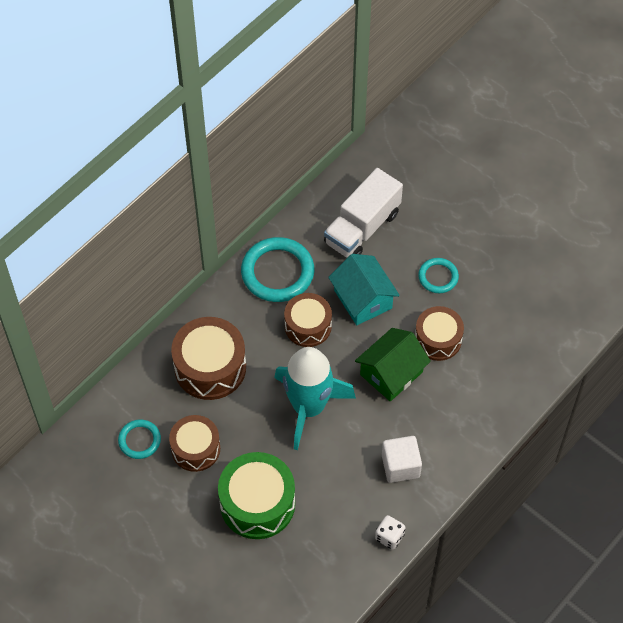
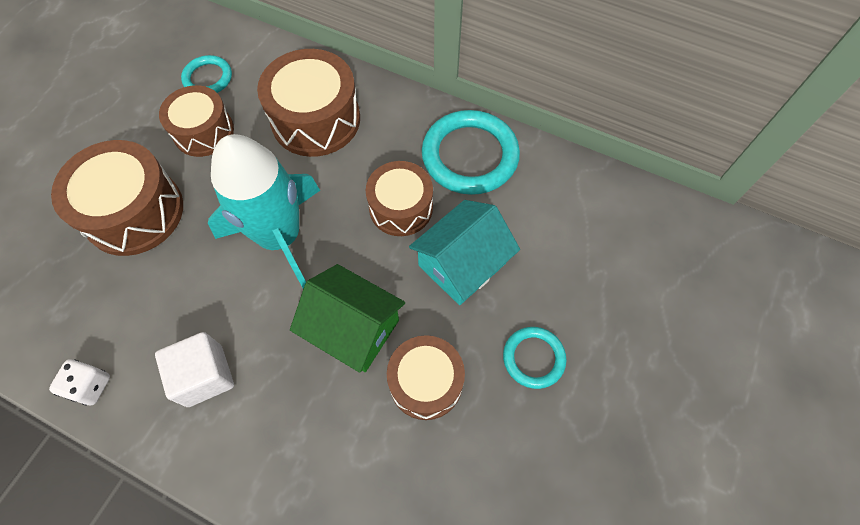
camera: 75 degrees right, 5 degrees up
green drum [218,452,295,539] -> brown drum [51,140,183,256]
white truck [324,168,403,258] -> none

